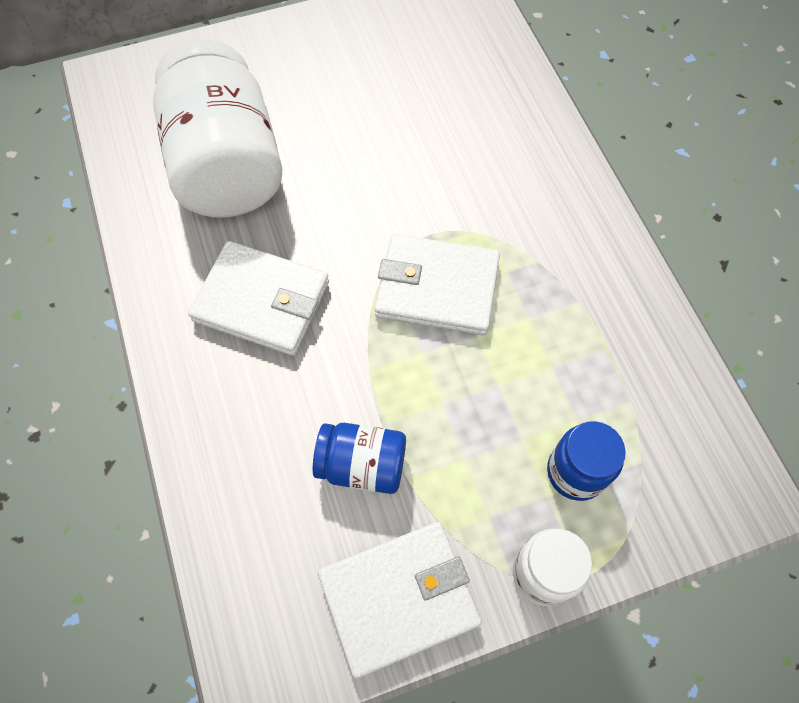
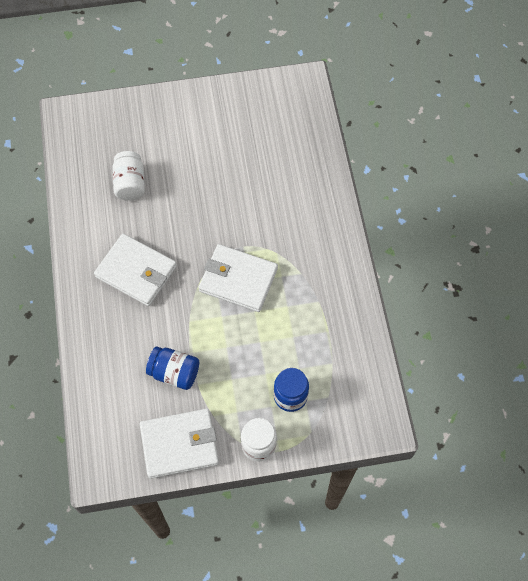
camera: 10 degrees right, 0 degrees up
white jar [153,39,282,218] -> white jar [112,151,145,201], size x0.49

